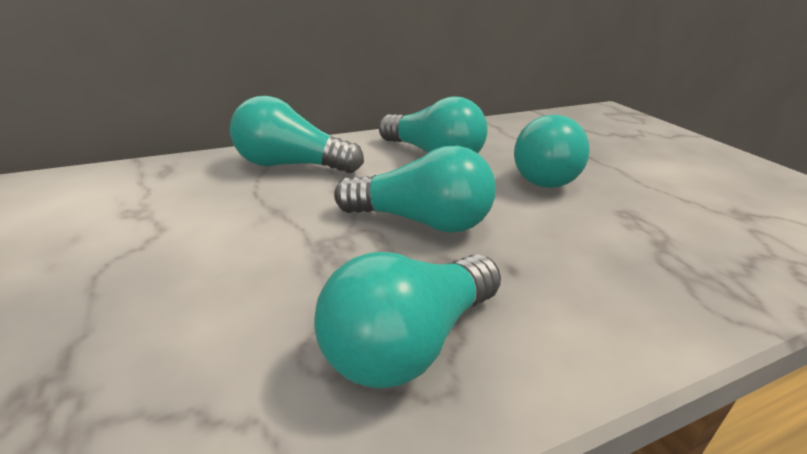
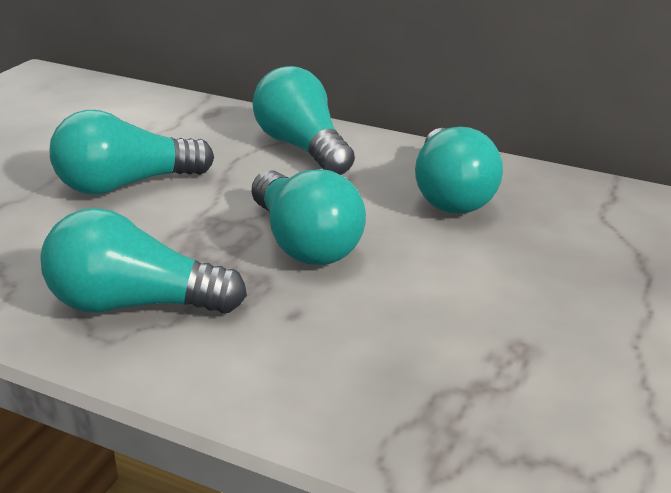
camera: 50 degrees right, 0 degrees up
turquoise light bulb [514,115,590,188] -> turquoise light bulb moved to [49,110,214,195]

